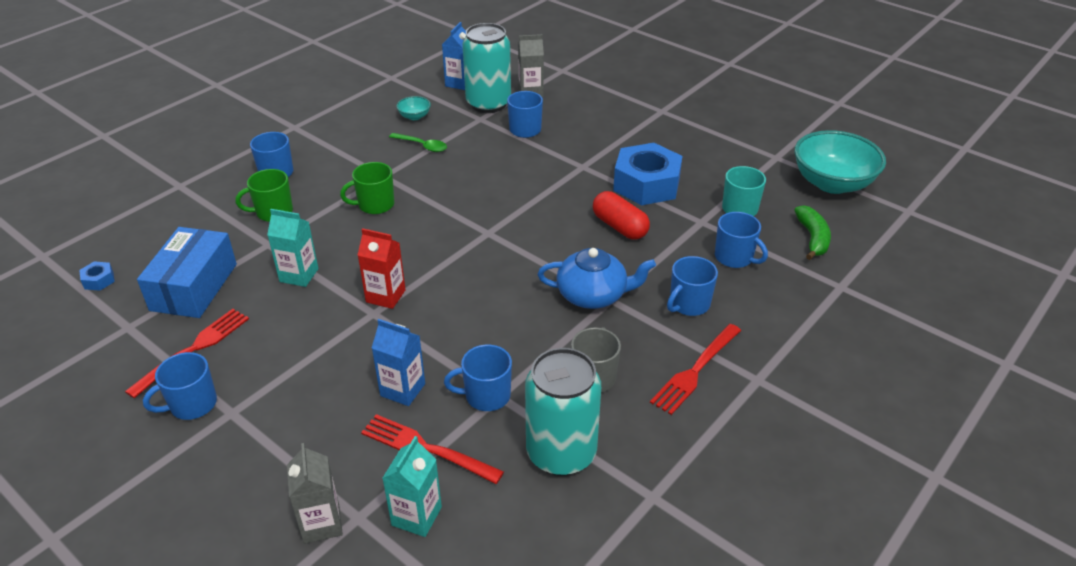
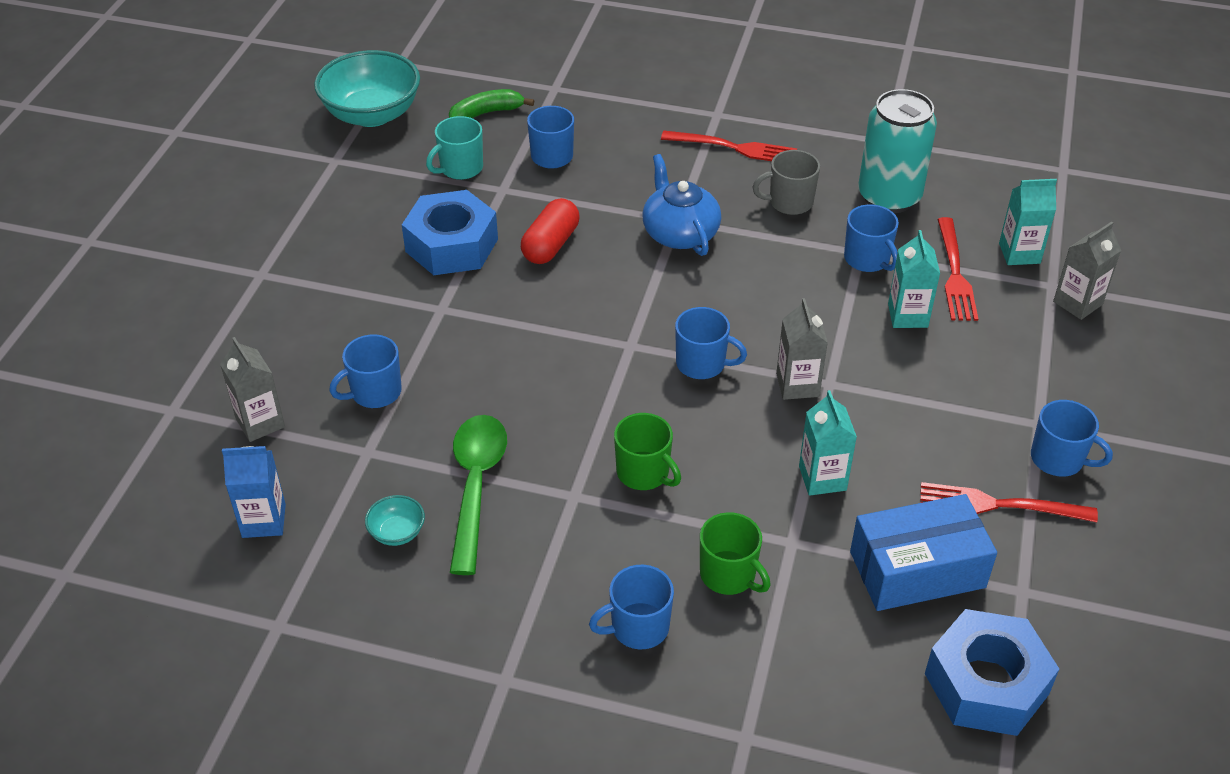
camera: 115 degrees left, 5 degrees up
blue nut [79,261,115,291] -> blue nut [925,609,1059,736], size x2.48
red carton [358,228,406,309] -> grey carton [776,298,828,400]
blue carton [372,319,425,406] -> turquoise carton [888,230,940,328]
green spoon [389,133,447,152] -> green spoon [450,415,507,575], size x1.82
turquoise can [462,23,511,113] -> none
blue mug [667,256,718,316] -> blue mug moved to [675,307,747,379]

